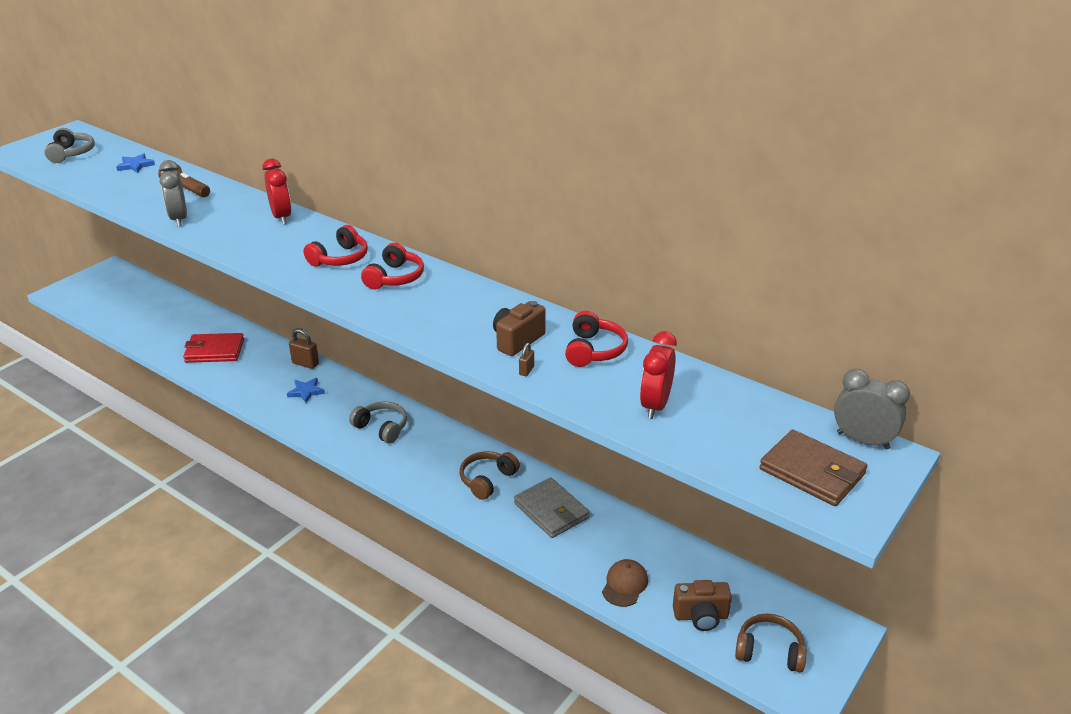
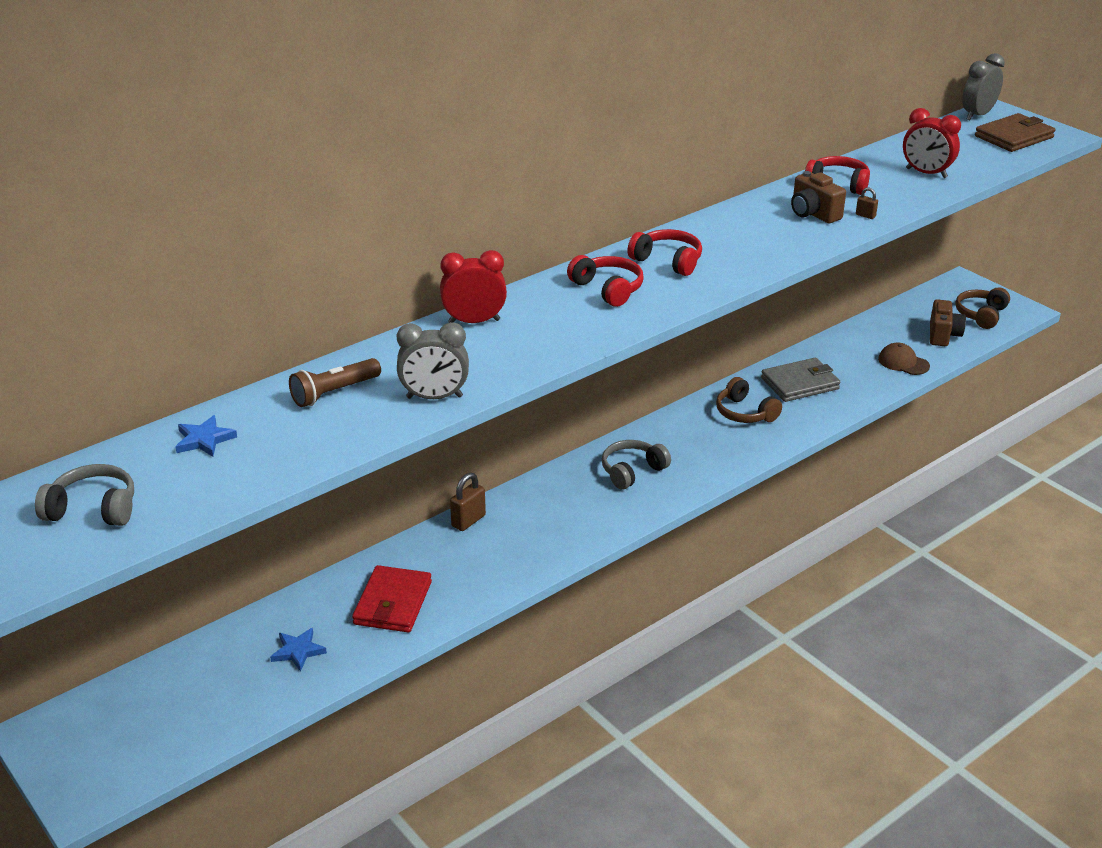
camera: 75 degrees left, 0 degrees up
blue star [287,378,325,403] -> blue star moved to [270,628,327,672]

